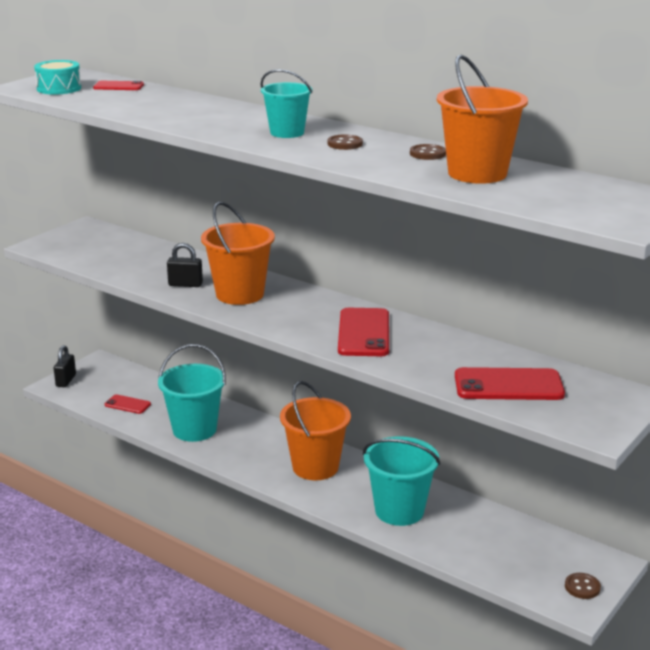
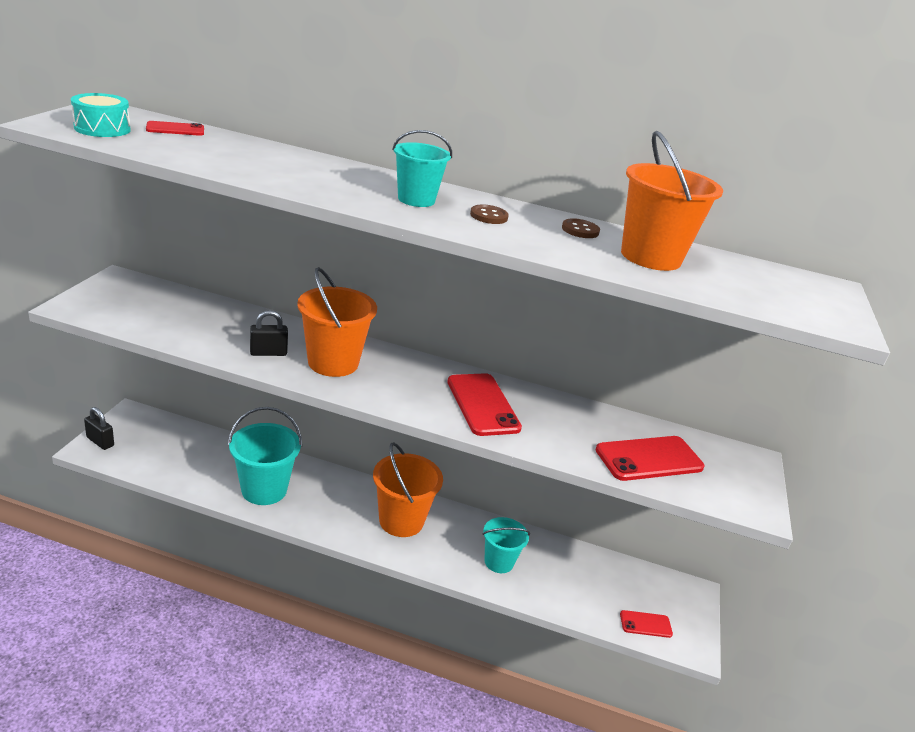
camera: 25 degrees left, 5 degrees up
black padlock [54,345,76,387] -> black padlock turned 45 degrees counterclockwise [84,407,114,450]
red phone [105,394,151,414] -> red phone moved to [620,610,673,638]
turquoise bucket [363,436,441,526] -> turquoise bucket [483,517,530,573], size x0.64
brown button [565,573,601,599] -> none

